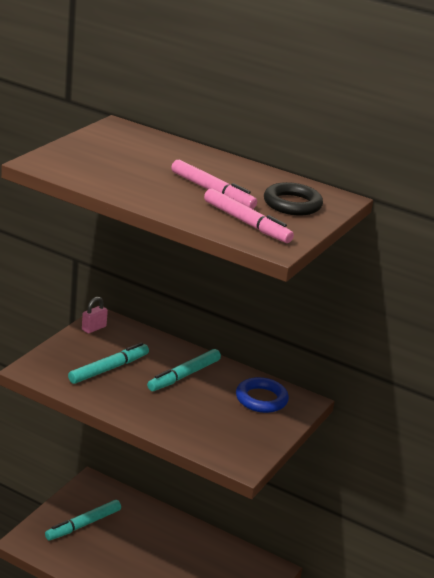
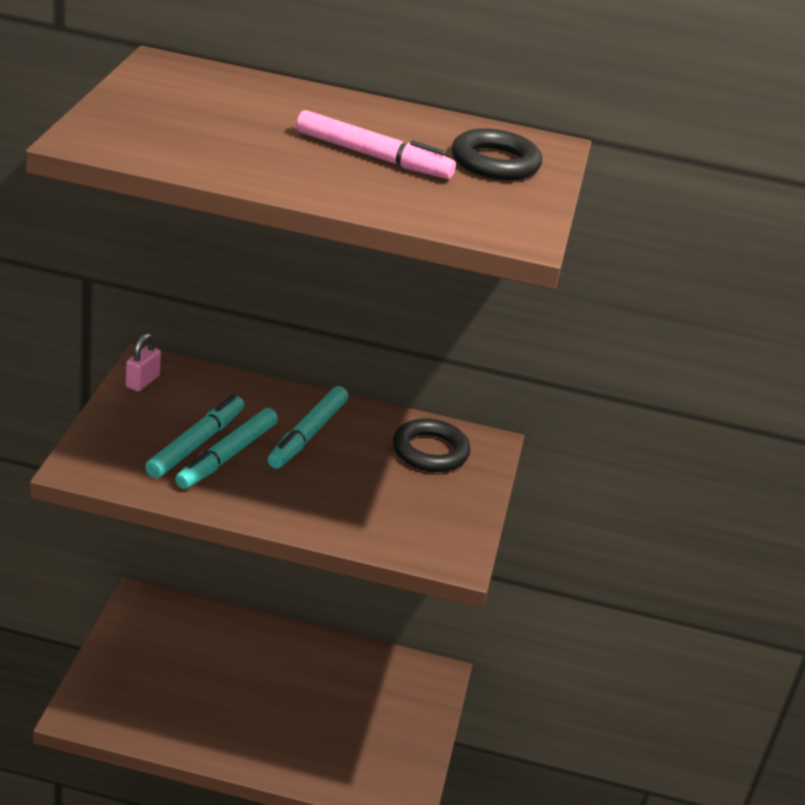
camera: 20 degrees left, 5 degrees up
turquoise marker [45,500,121,540] -> turquoise marker moved to [175,408,278,489]
pink marker [204,189,294,243] -> none
blue ring [236,377,289,413] -> black ring [393,418,470,472]

